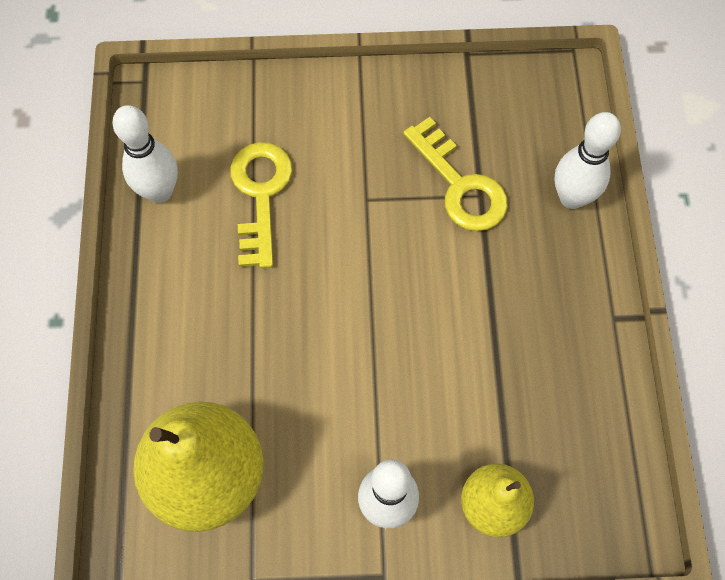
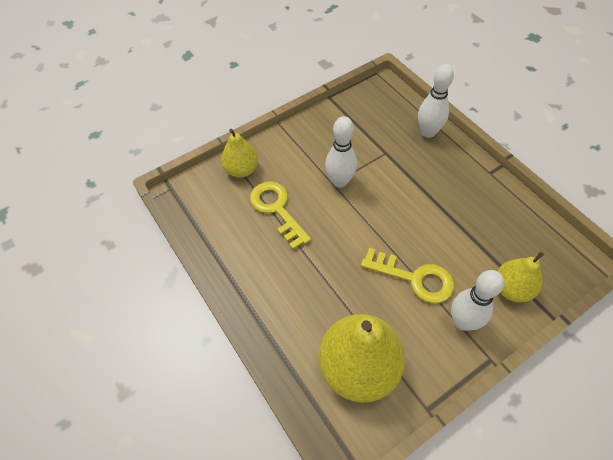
camera: 30 degrees left, 10 degrees down
white bowling pin [112,105,178,203] -> white bowling pin moved to [325,116,357,188]
yellow key [403,117,508,231] -> yellow key moved to [361,248,454,303]
none -> yellow pear [221,129,258,178]

